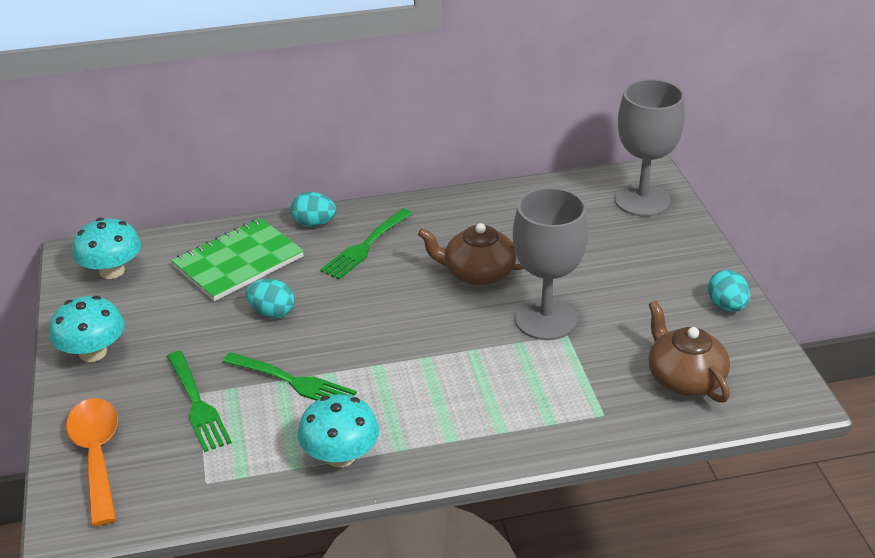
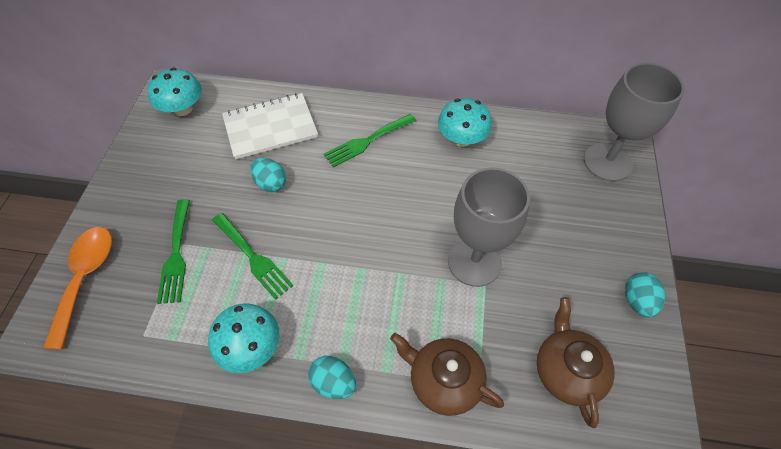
camera: 20 degrees right, 20 degrees up
turquoise mushroom [49,296,125,362] -> turquoise mushroom moved to [438,98,492,147]
green notebook [171,218,304,301] -> white notebook [222,93,318,159]
turquoise egg [291,192,336,227] -> turquoise egg moved to [308,356,356,399]
brown teapot [418,223,524,286] -> brown teapot moved to [390,333,504,416]

